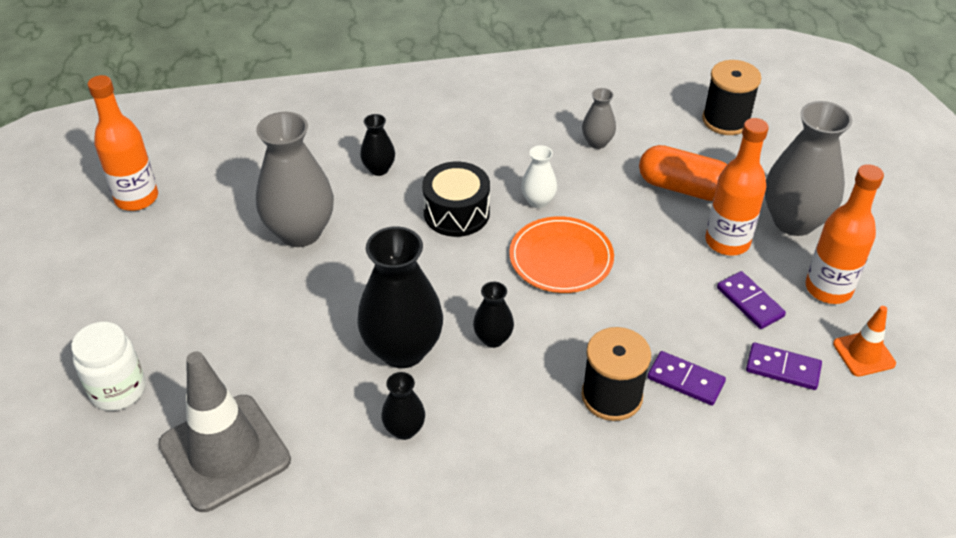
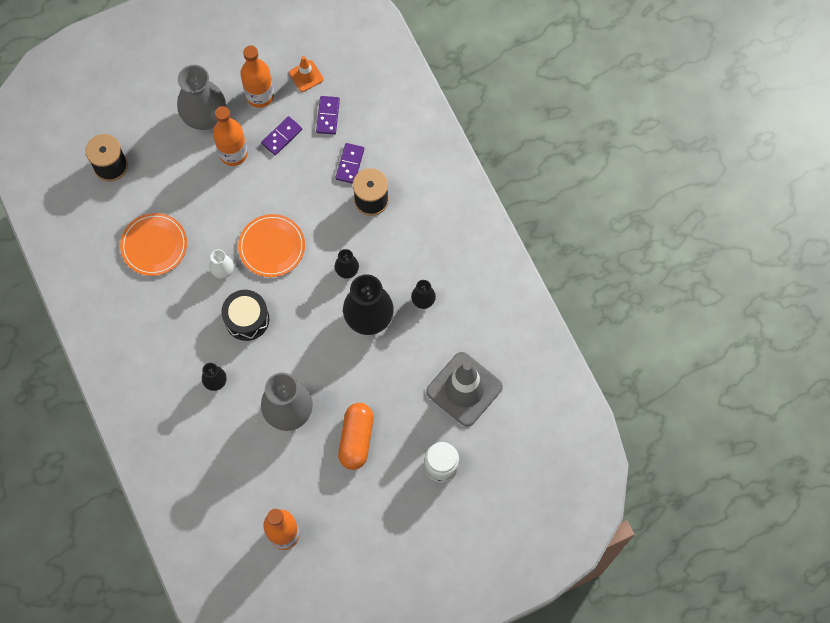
camera: 105 degrees left, 25 degrees up
grey vase [582,88,616,149] -> orange plate [120,213,187,276]
orange capsule [639,145,727,201] -> orange capsule moved to [338,403,373,470]

